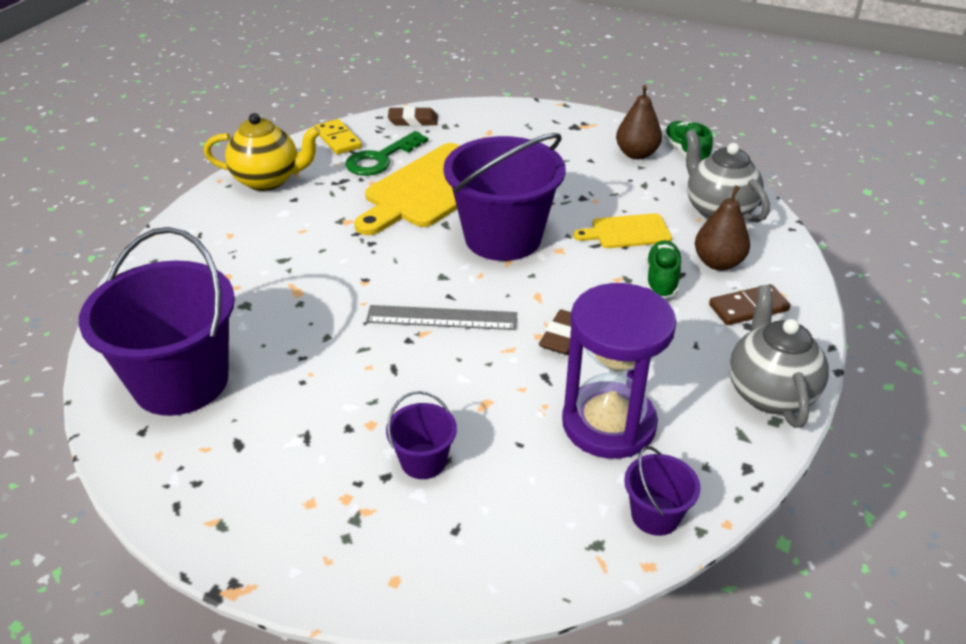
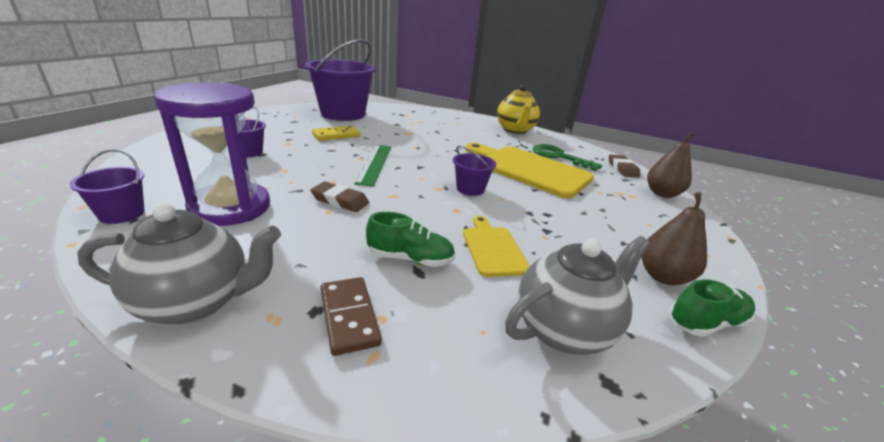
camera: 85 degrees right, 10 degrees down
yellow domino [315,119,362,154] -> yellow domino moved to [312,126,360,141]
grey ruler [366,305,517,330] -> green ruler [354,145,391,187]
purple bucket [443,133,566,261] -> purple bucket [453,145,496,196], size x0.45
brown pear [695,185,750,271] -> brown pear moved to [647,132,694,198]

